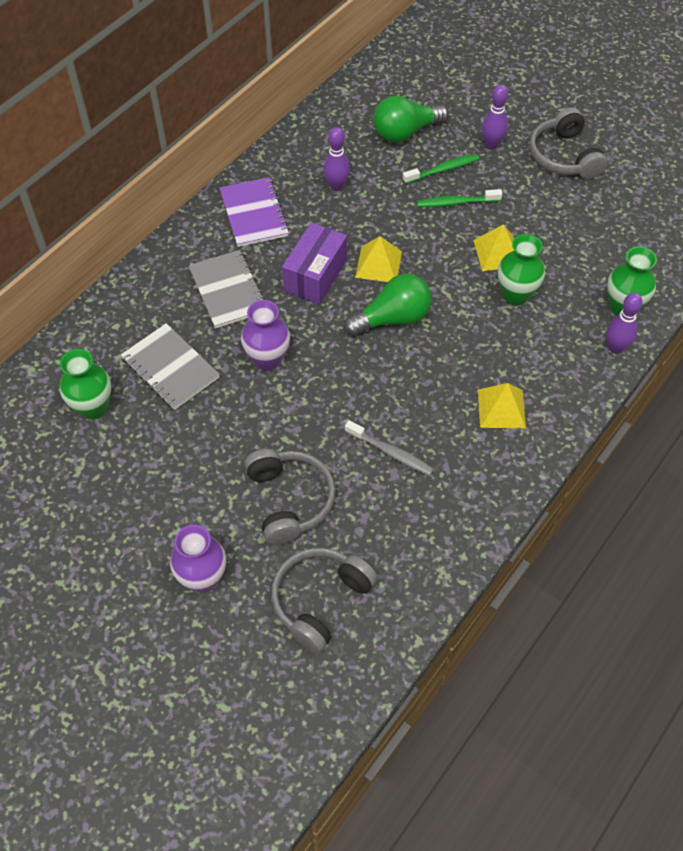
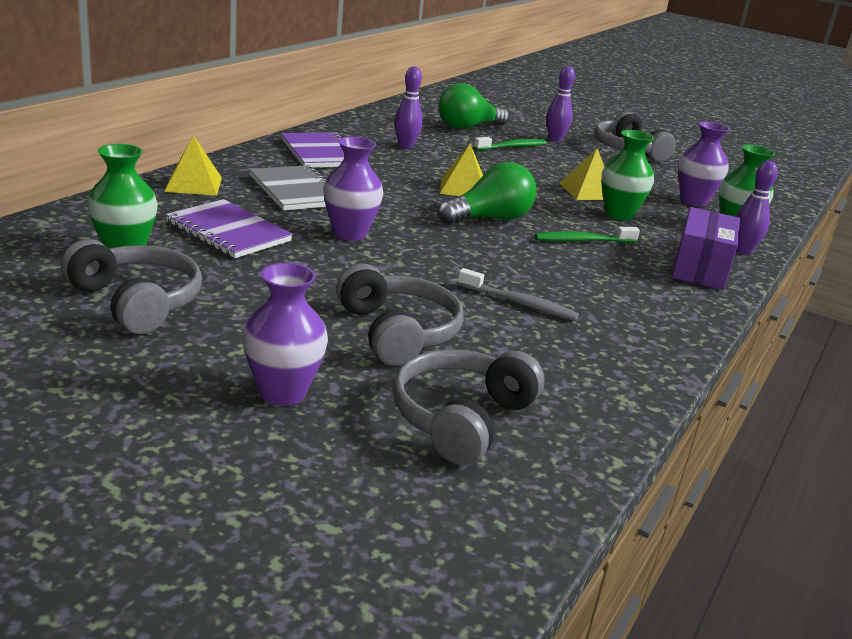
camera: 10 degrees left, 30 degrees down
grey notebook [121,323,220,410] -> purple notebook [165,199,293,258]
purple box [282,222,347,304] -> purple box moved to [672,207,740,290]
green toothbrush [417,189,502,207] -> green toothbrush moved to [535,227,640,243]
yellow pyramid [478,383,526,428] -> yellow pyramid moved to [164,135,222,196]
none -> grey headphones [61,239,202,334]
none -> purple vase [678,121,730,207]

